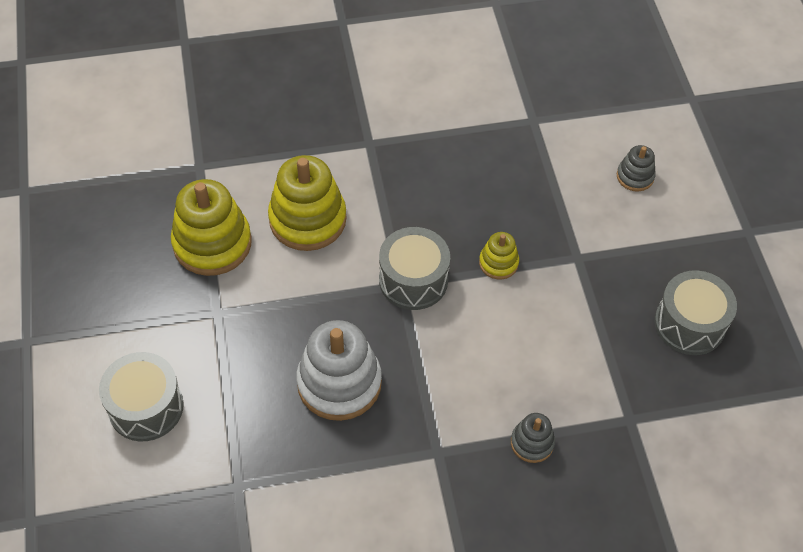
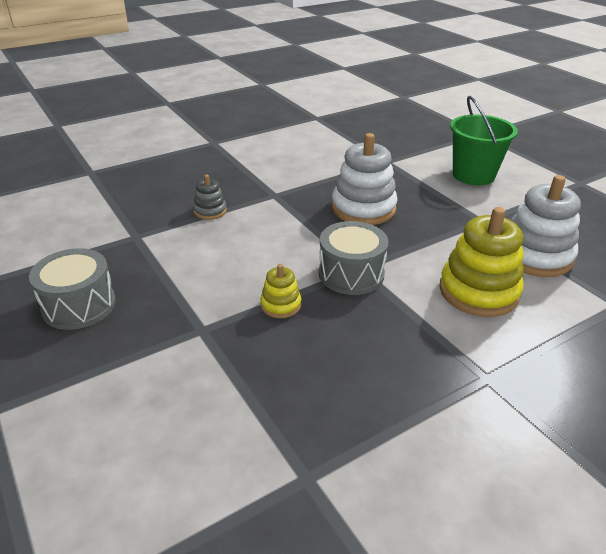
camera: 160 degrees right, 20 degrees down
grey drum [99,352,184,441] -> green bucket [450,96,518,185]
yellow stacking toy [171,179,251,276] -> white stacking toy [511,175,581,277]
grey stacking toy [617,145,656,191] -> none

